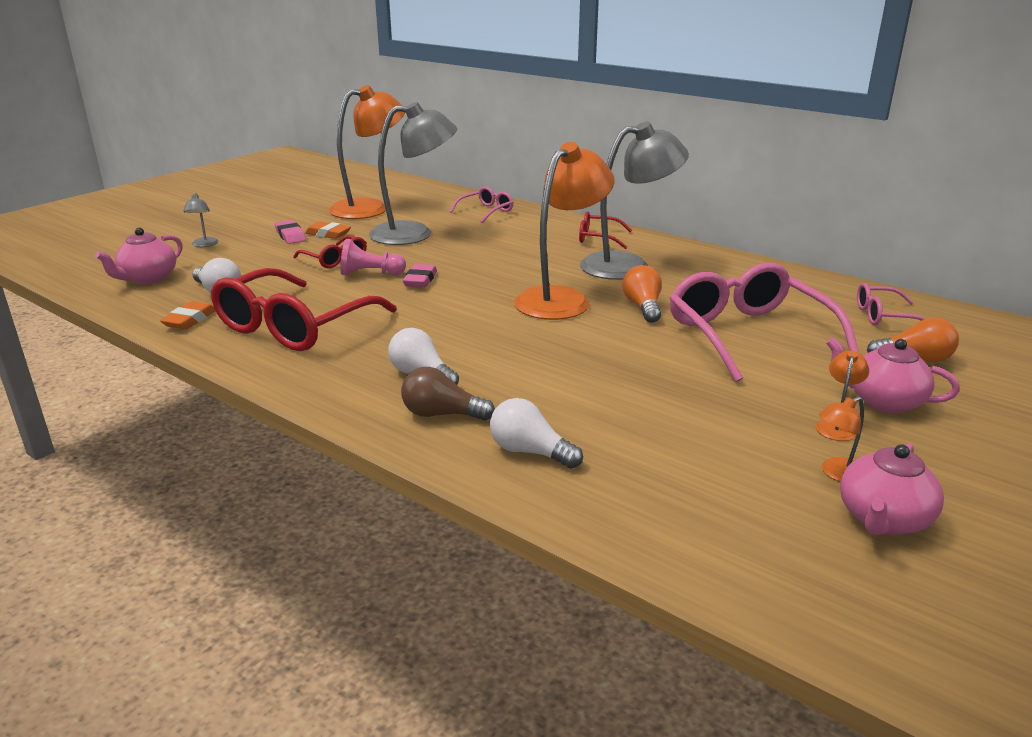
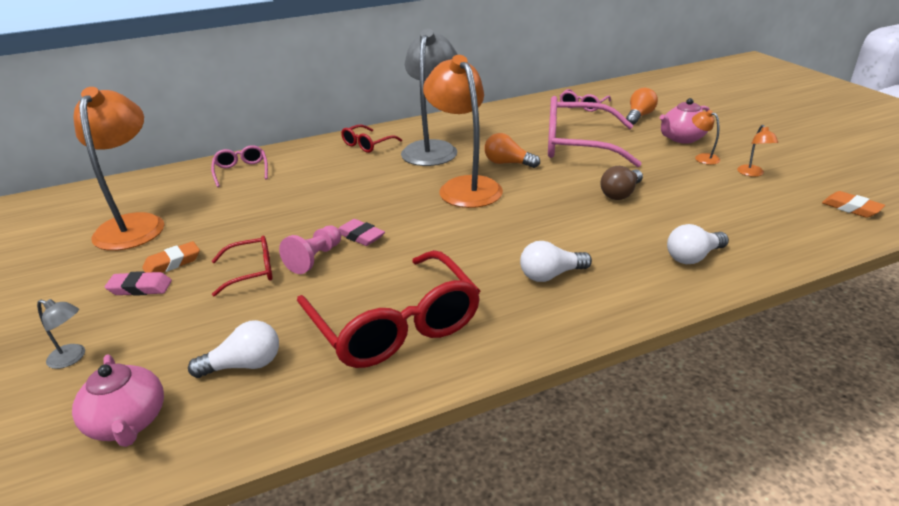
camera: 60 degrees left, 5 degrees up
orange eraser [160,301,215,330] -> orange eraser moved to [822,191,885,218]
grey lamp [369,102,457,245] -> none
brown light bulb [401,367,495,421] -> brown light bulb moved to [600,166,643,200]
pink teapot [840,443,944,535] -> none

